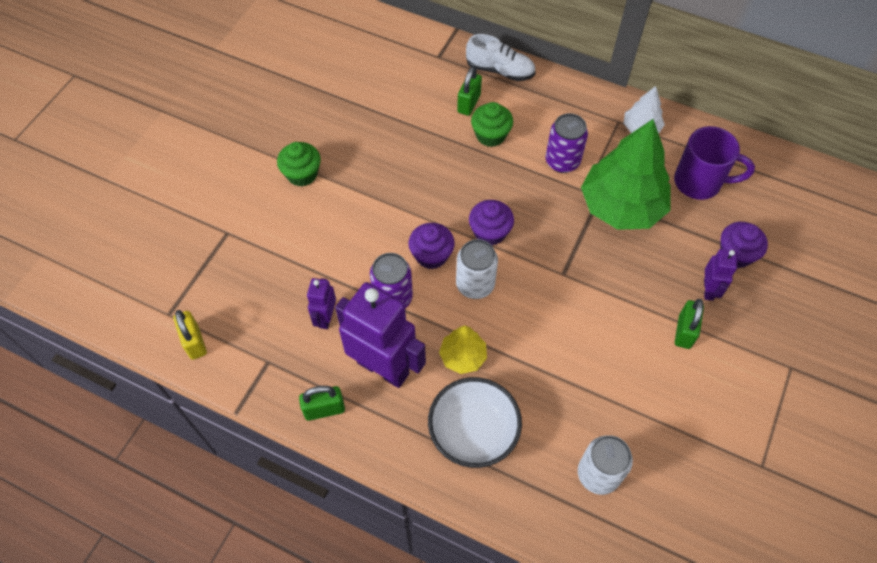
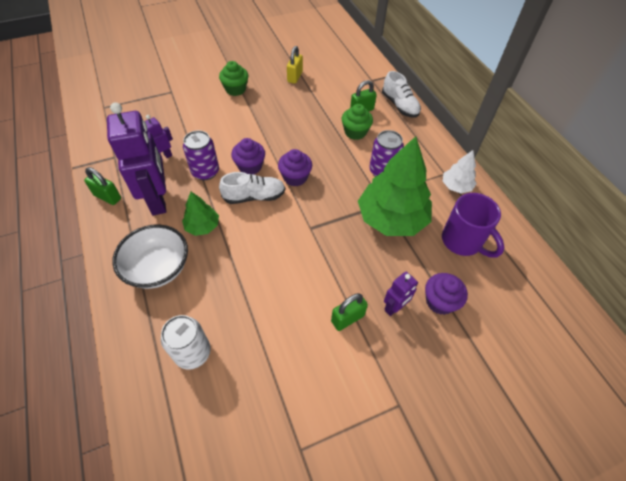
camera: 40 degrees right, 5 degrees down
yellow padlock [174,310,207,360] -> yellow padlock moved to [287,46,303,84]
yellow tree [439,326,487,374] -> green tree [182,192,219,236]
white can [456,239,498,299] -> white shoe [219,172,286,204]

